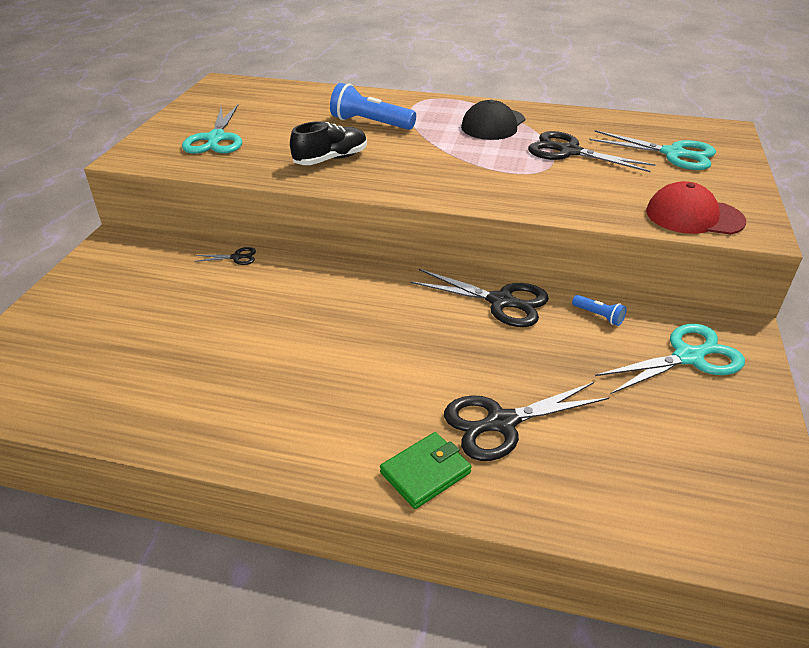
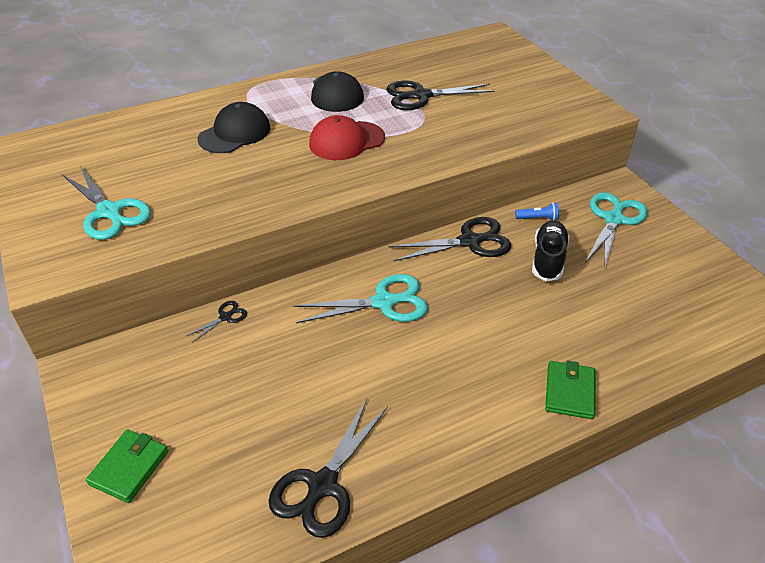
camera: 40 degrees left, 5 degrees up
black shoe [290,121,367,165] -> black shoe moved to [532,220,570,282]
blue flashlight [330,83,416,130] -> black cap [198,102,271,153]
black scissors [444,382,609,461] -> black scissors moved to [268,399,388,538]
turquoise scissors [589,130,716,170] -> turquoise scissors moved to [293,274,428,323]
red cap [646,181,746,235] -> red cap moved to [309,115,385,160]
none -> green wallet [86,430,168,503]

